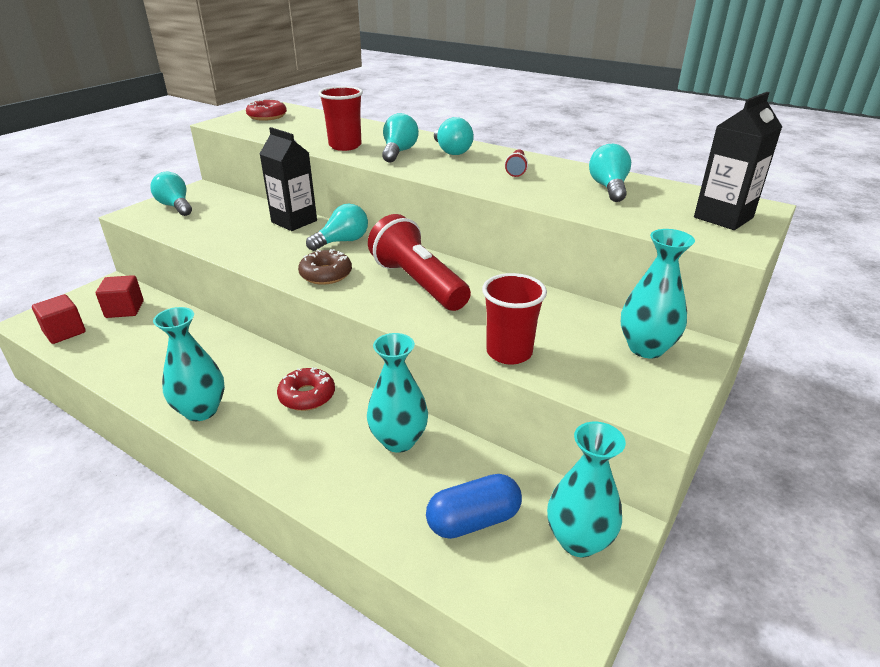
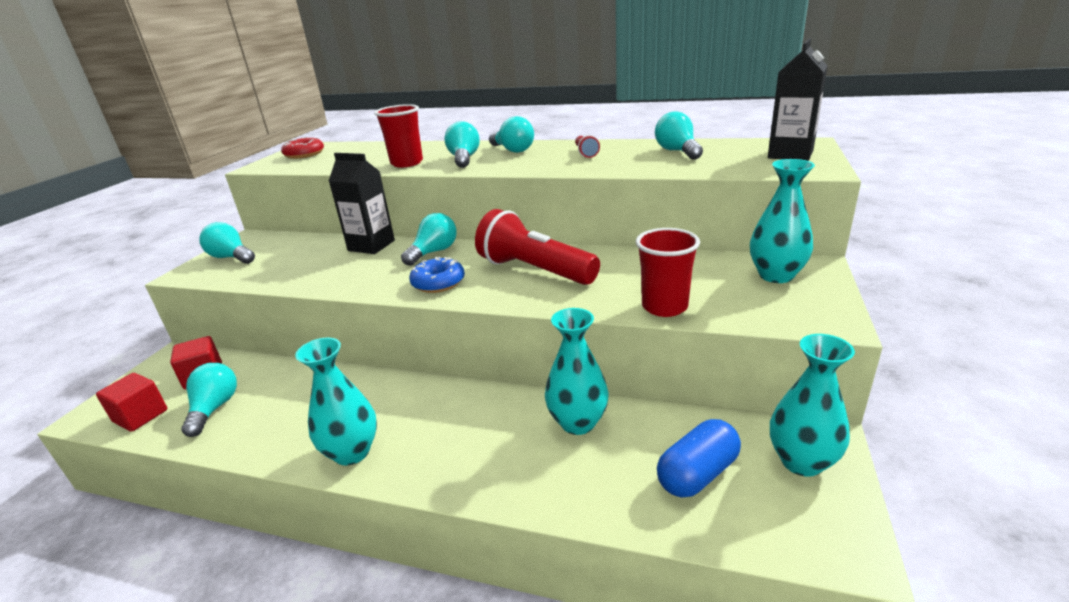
camera: 15 degrees left, 5 degrees down
red donut [277,367,335,411] -> none
brown donut [298,249,352,285] -> blue donut [409,257,465,293]
none -> turquoise light bulb [181,363,237,437]

